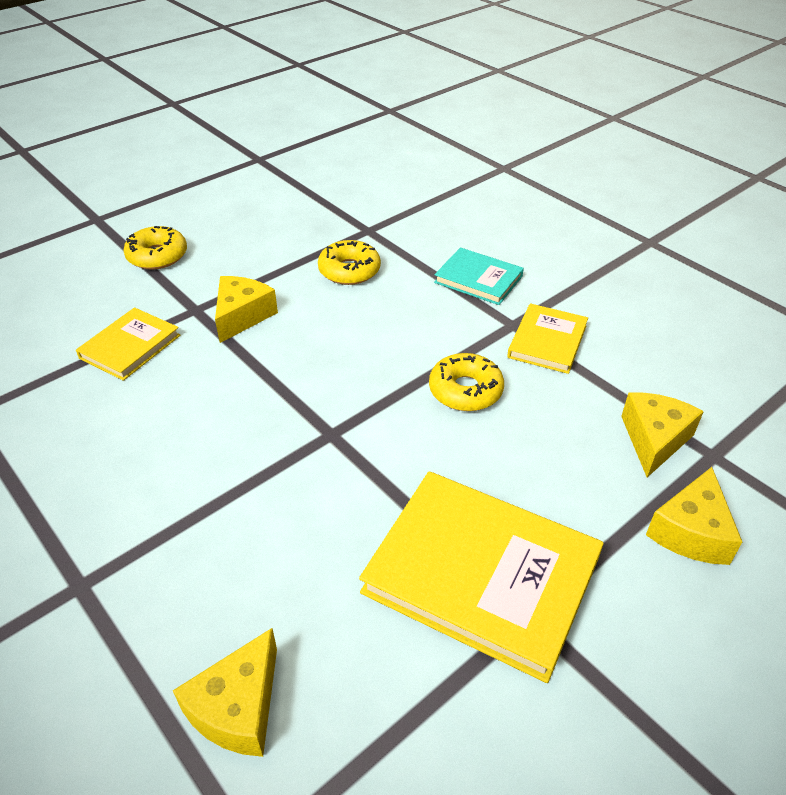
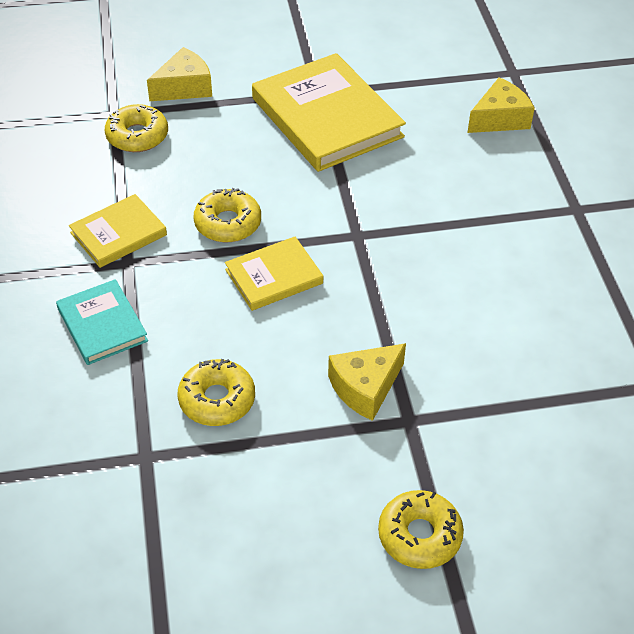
camera: 150 degrees left, 5 degrees up
yellow book [76,307,180,381] -> yellow book moved to [225,237,323,311]
yellow cheese [621,393,704,477] -> yellow donut [105,104,168,152]

